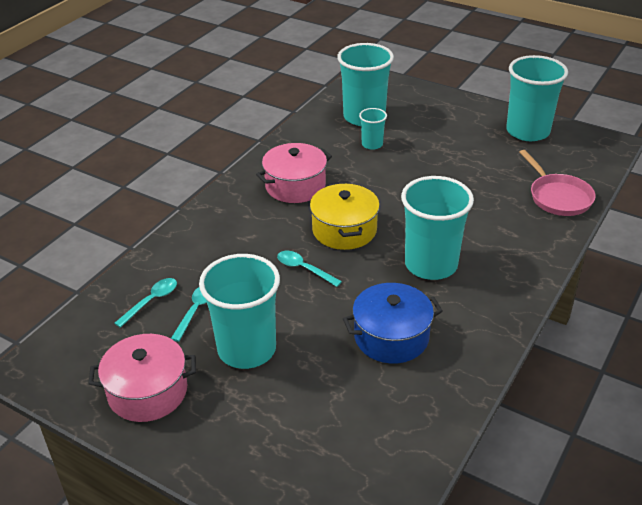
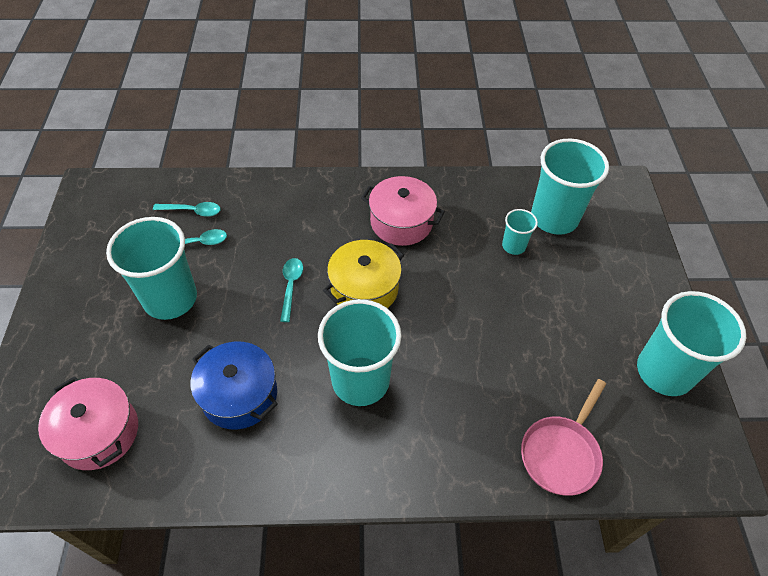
camera: 55 degrees right, 15 degrees up
pink pot [89,334,196,422] -> pink pot moved to [38,376,138,470]

